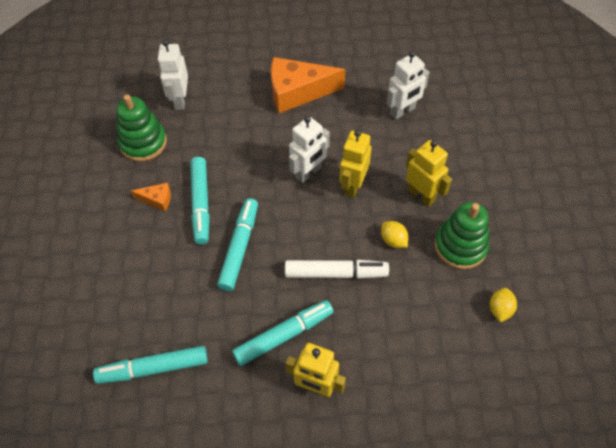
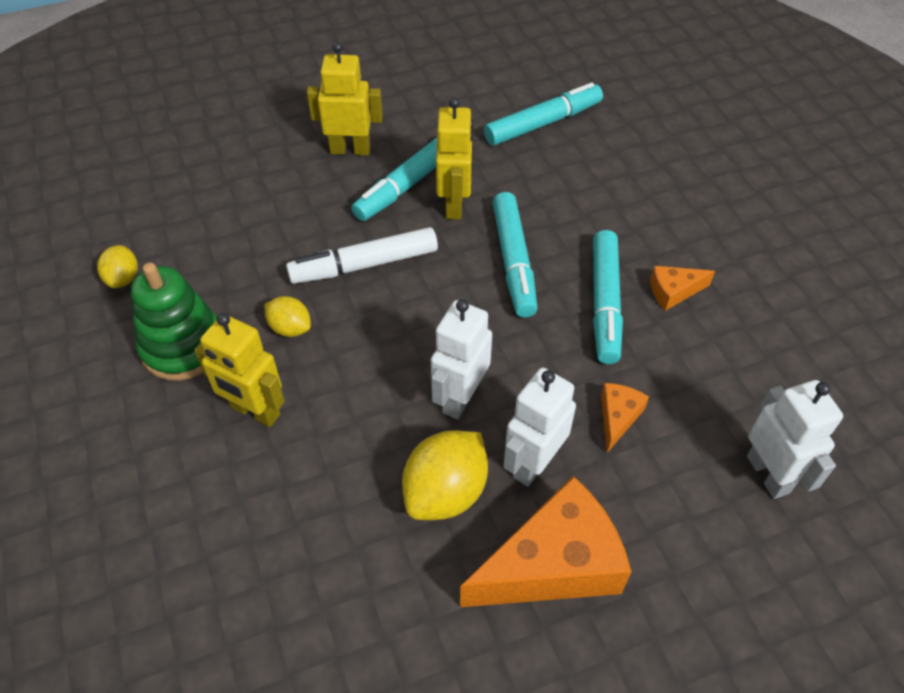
camera: 160 degrees right, 5 degrees down
green stacking toy [116,95,167,161] -> none
turquoise marker [190,157,210,244] -> turquoise marker turned 150 degrees counterclockwise [593,230,623,364]
yellow robot [339,130,371,198] -> yellow robot moved to [436,97,473,219]
white robot [387,51,430,120] -> white robot moved to [503,367,576,487]
none -> yellow lemon [402,430,488,520]
none -> orange cheese [601,383,649,453]

